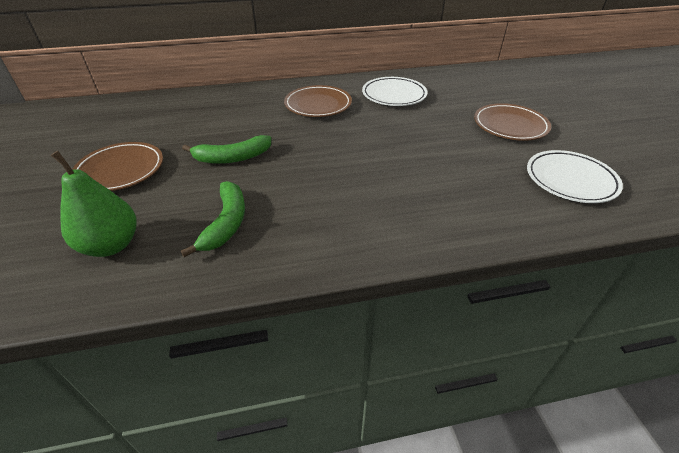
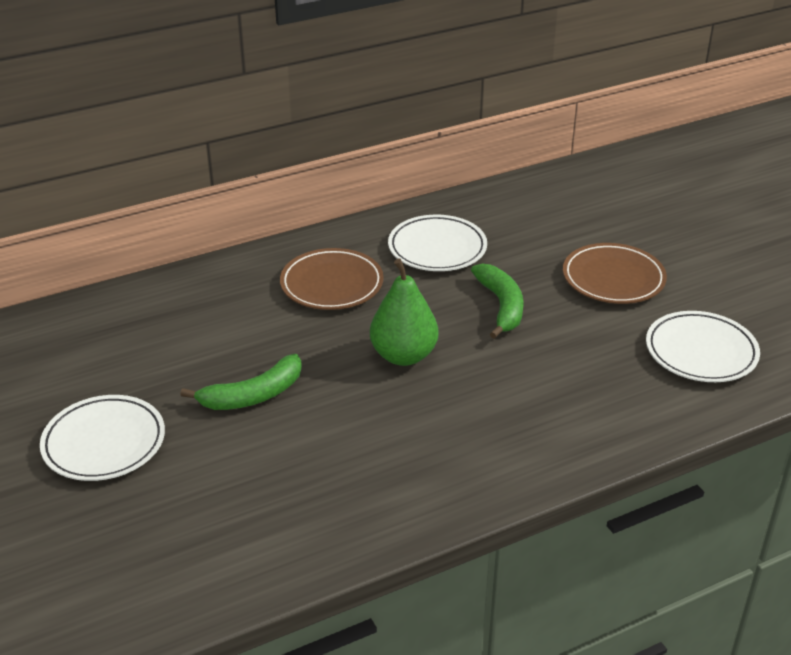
camera: 15 degrees left, 5 degrees down
green pear [51,151,137,257] -> green pear moved to [370,258,438,366]
brown plate [72,142,163,191] -> white plate [40,395,165,481]
green banana [181,181,245,257] -> green banana moved to [471,263,524,339]

